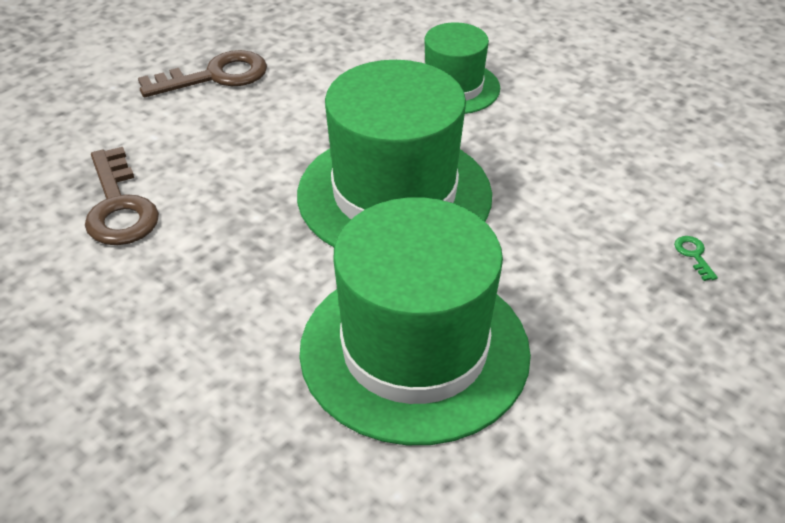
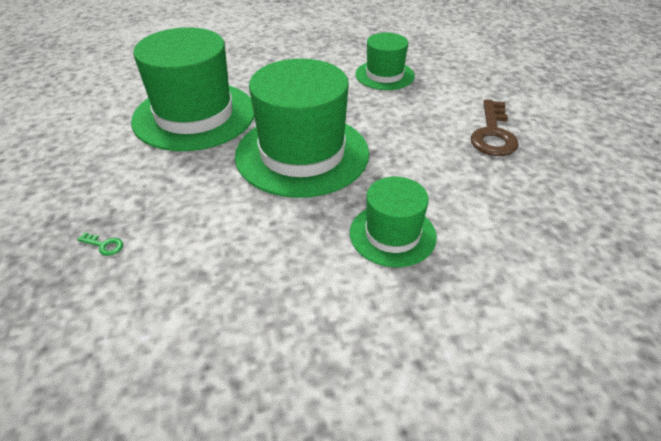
camera: 125 degrees right, 0 degrees up
brown key [85,147,159,245] -> green hat [355,33,415,90]

